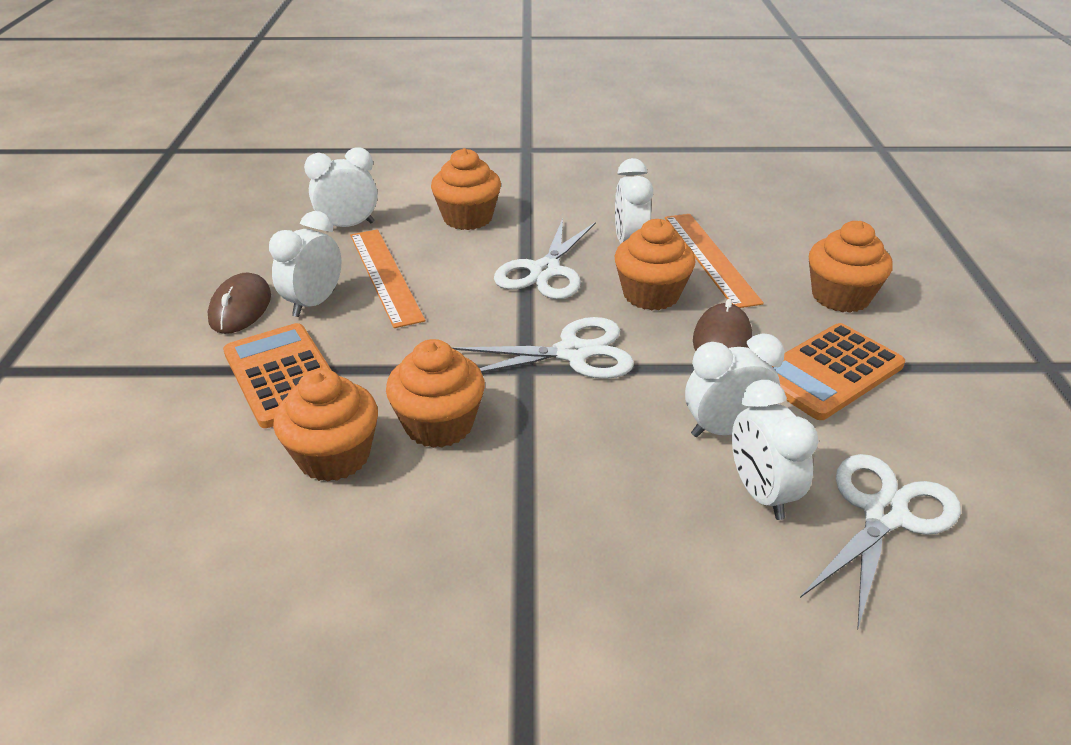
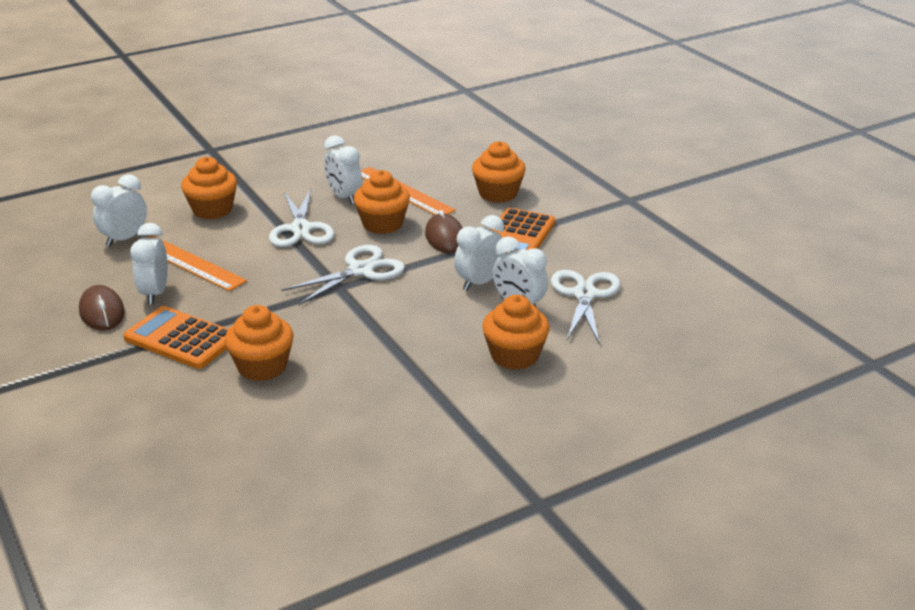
camera: 30 degrees left, 5 degrees down
orange cupcake [386,339,485,448] -> orange cupcake moved to [482,295,550,370]

